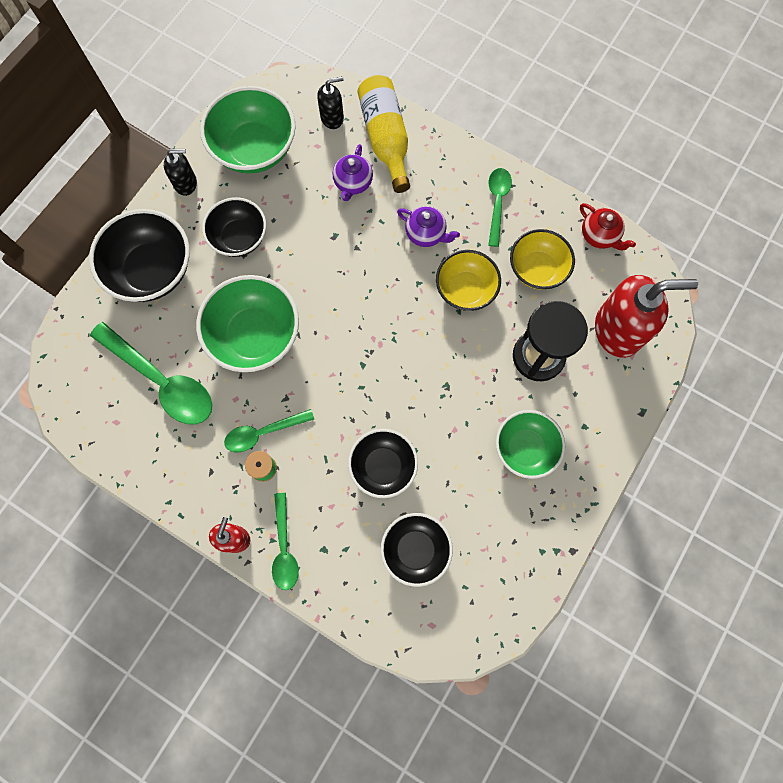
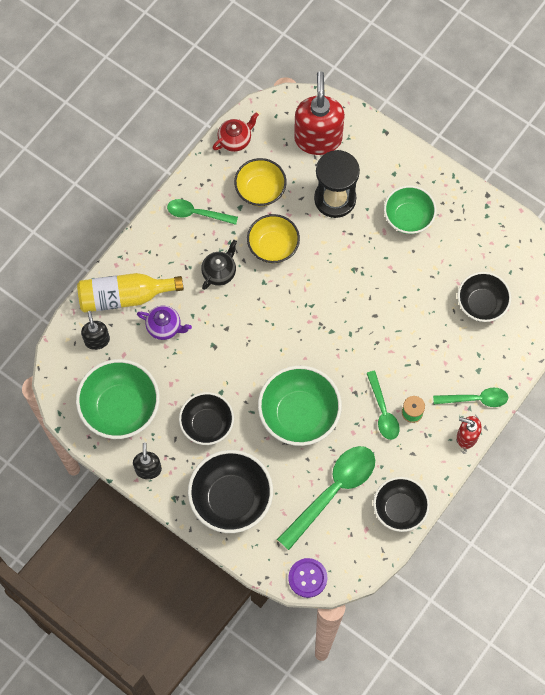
camera: 85 degrees left, 5 degrees down
black bowl [348,429,418,498] -> black bowl moved to [373,477,430,532]
purple teapot [397,206,460,247] -> black teapot [201,240,237,290]
none -> purple button [288,558,327,598]

